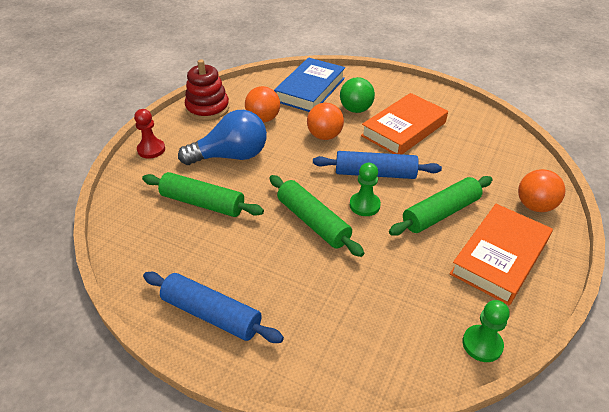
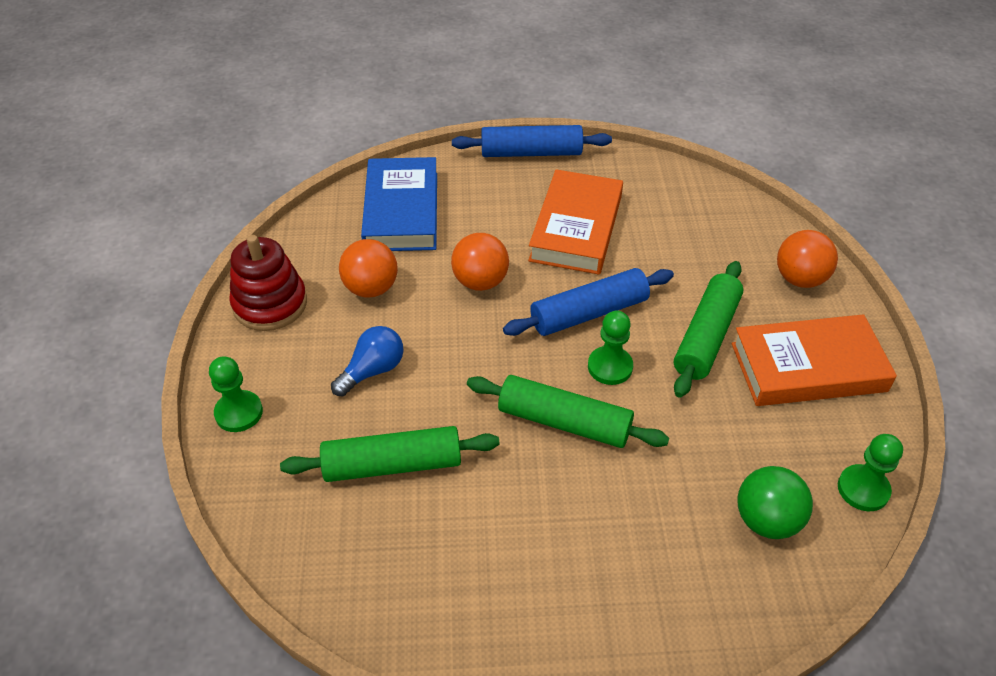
camera: 30 degrees left, 5 degrees up
red pawn [134,109,165,159] -> green pawn [209,356,263,432]
blue rolling pin [143,272,284,343] -> blue rolling pin moved to [452,125,612,157]
blue light bulb [178,110,267,165] -> blue light bulb [331,326,404,397], size x0.59
green ball [340,77,375,113] -> green ball moved to [737,466,813,539]
orange book [450,204,553,305] -> orange book turned 75 degrees clockwise [732,314,897,406]

